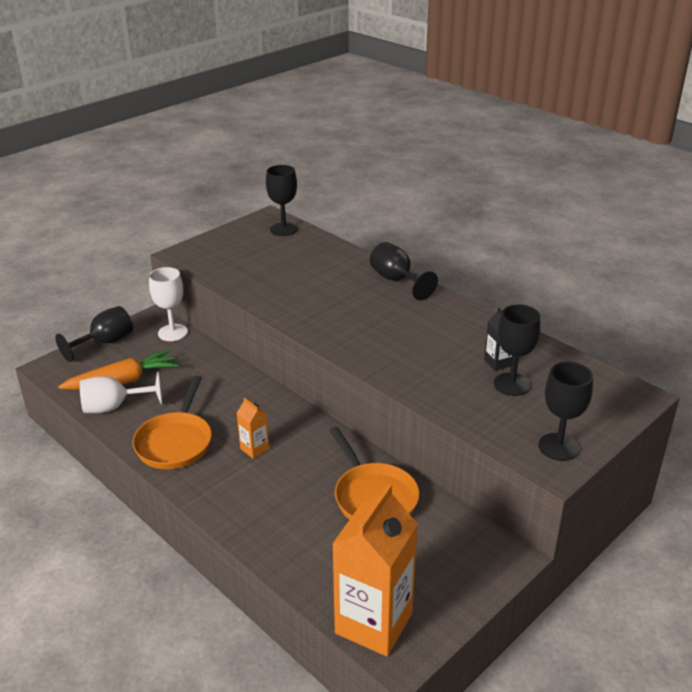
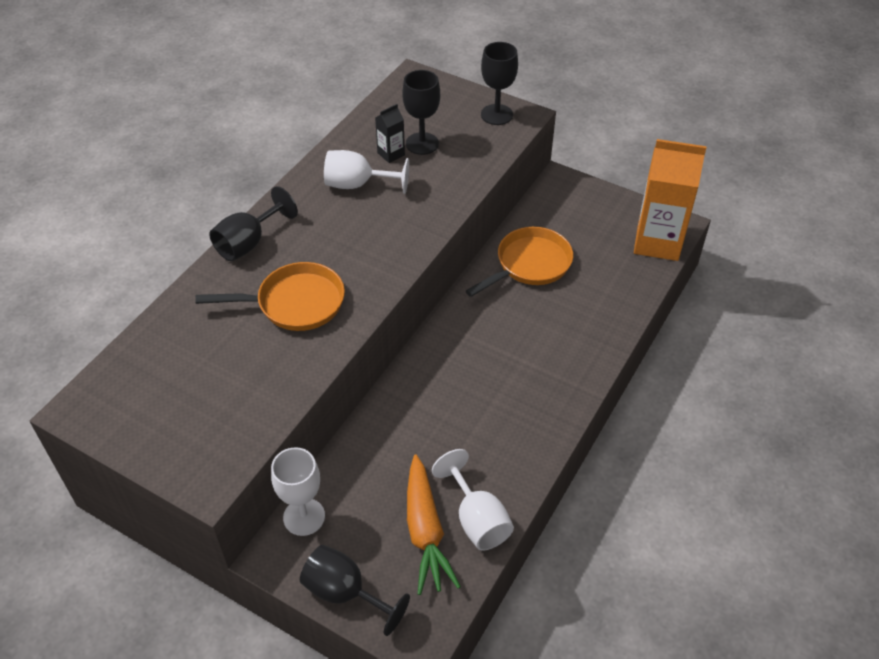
camera: 105 degrees left, 15 degrees up
orange carrot [58,349,179,390] -> orange carrot turned 150 degrees counterclockwise [407,455,461,595]
orange pan [132,376,212,469] -> orange pan moved to [195,262,345,331]
orange carton [237,398,269,459] -> none
black goblet [266,165,298,236] -> none
none -> white goblet [324,150,409,194]

